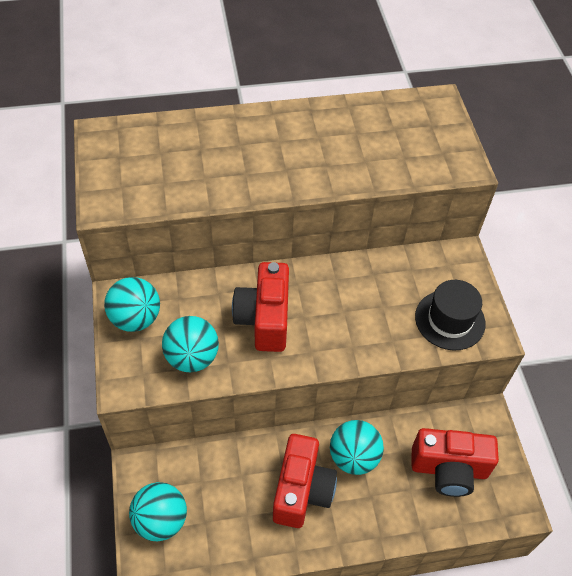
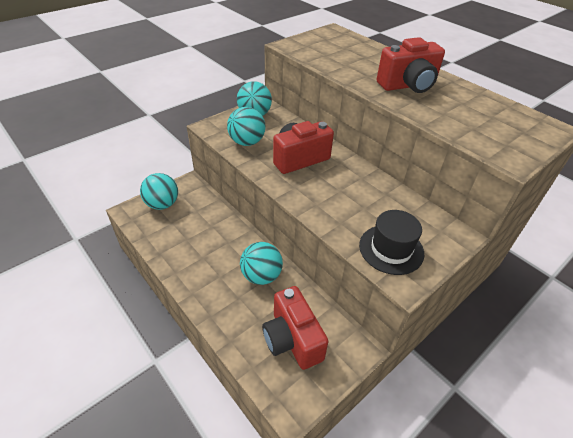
camera: 60 degrees right, 10 degrees down
red camera [273,434,337,528] -> red camera moved to [377,37,445,93]

